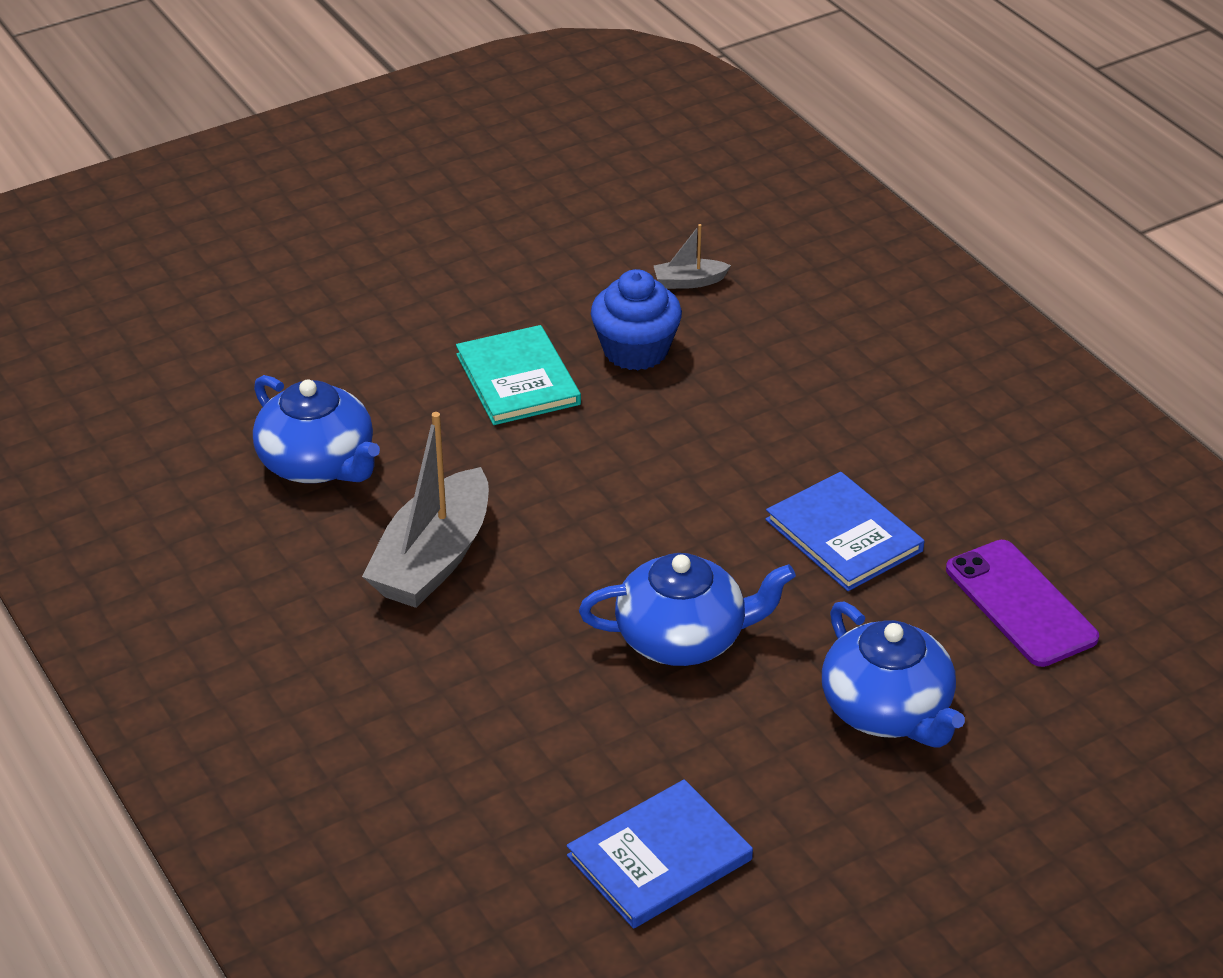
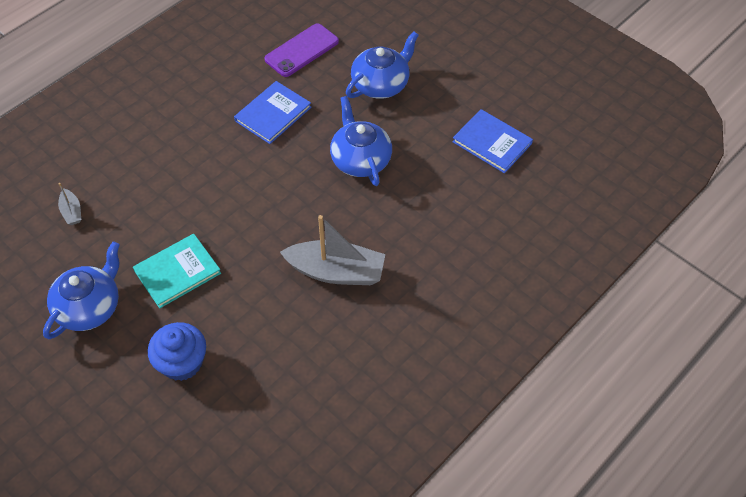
camera: 105 degrees left, 15 degrees up
blue teapot [253,375,380,483] -> blue teapot moved to [43,241,120,339]
blue cupcake [591,269,682,370] -> blue cupcake moved to [148,322,206,381]

